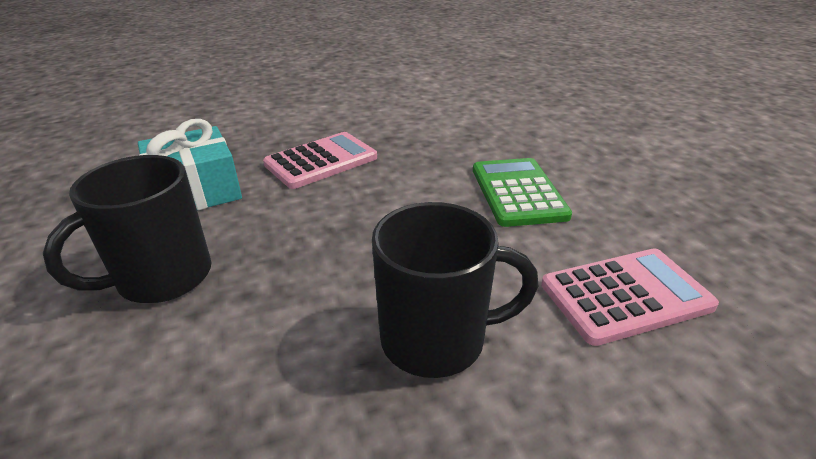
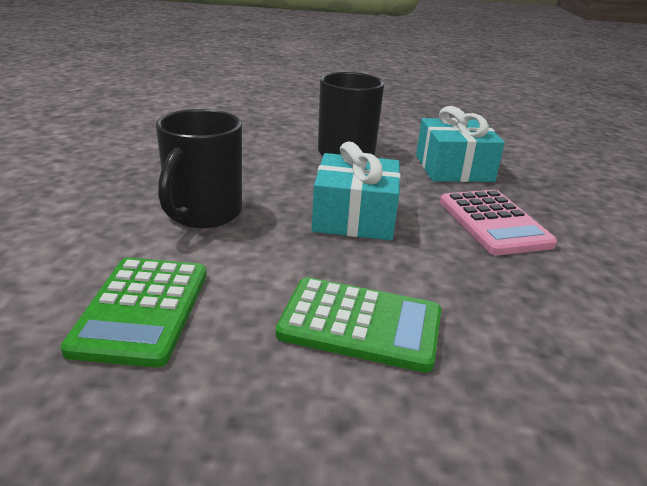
camera: 110 degrees right, 5 degrees down
pink calculator [541,248,719,346] -> green calculator [60,258,207,368]
none -> turquoise gift [312,142,400,240]

